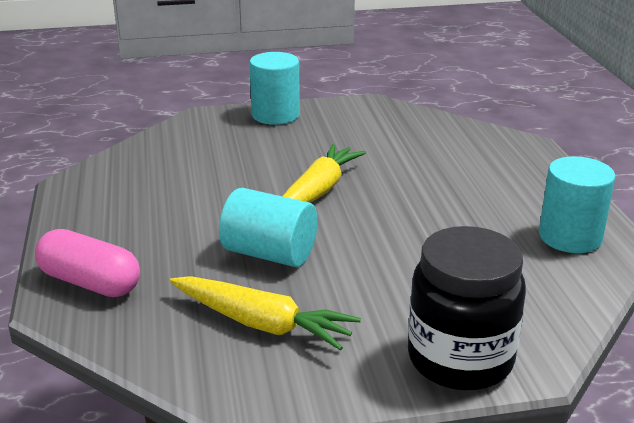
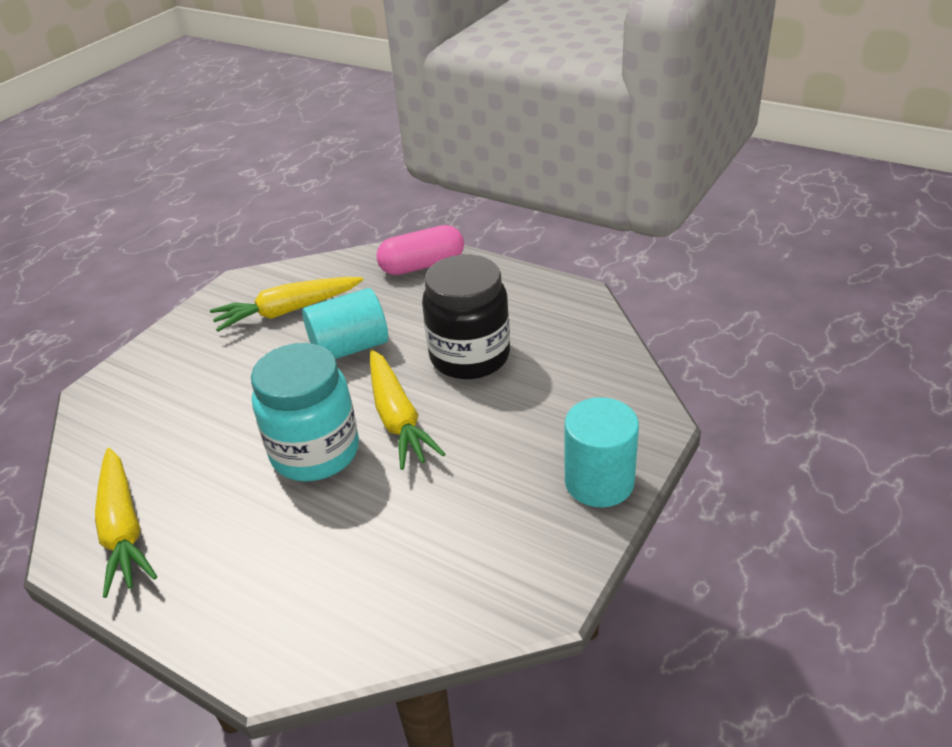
camera: 135 degrees right, 10 degrees up
black jar [408,226,526,390] -> black jar moved to [422,255,510,379]
turquoise cylinder [539,156,616,253] -> yellow carrot [95,448,157,598]
none -> turquoise jar [251,343,359,482]

